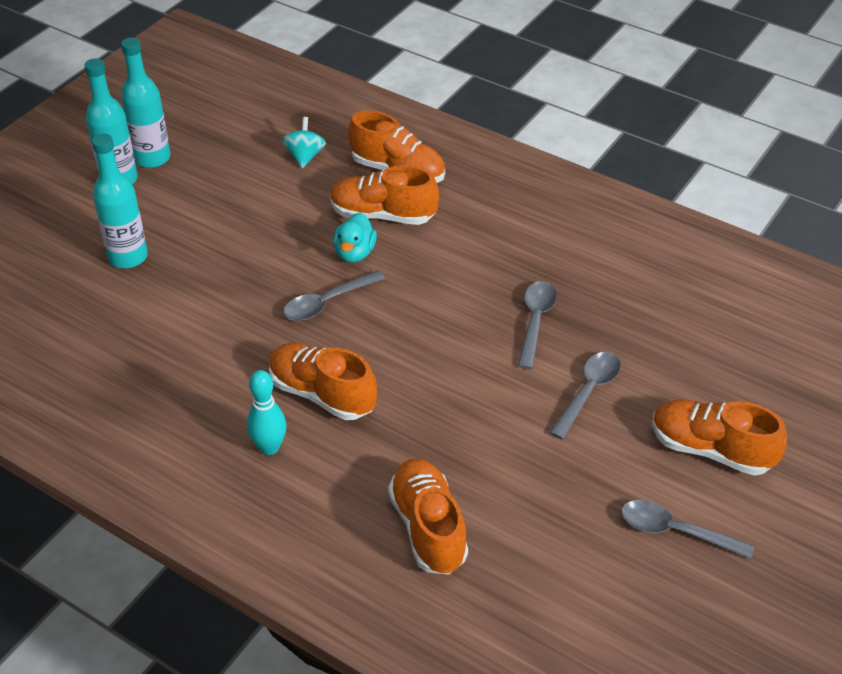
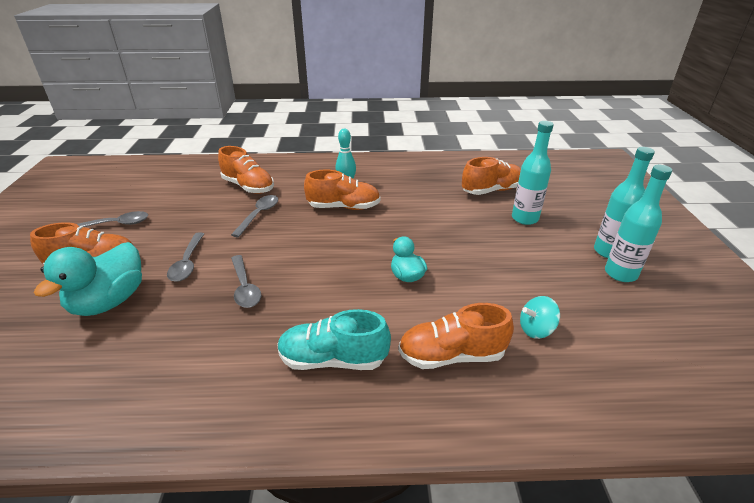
camera: 145 degrees right, 10 degrees down
turquoise spinning top [282,117,326,168] -> turquoise spinning top turned 105 degrees clockwise [520,296,560,339]
grey spoon [283,270,385,321] -> grey spoon moved to [231,195,278,237]
orange shoe [330,165,439,225] -> orange shoe moved to [462,157,521,195]
none -> turquoise duck [34,242,142,316]
none -> turquoise shoe [277,309,391,370]

